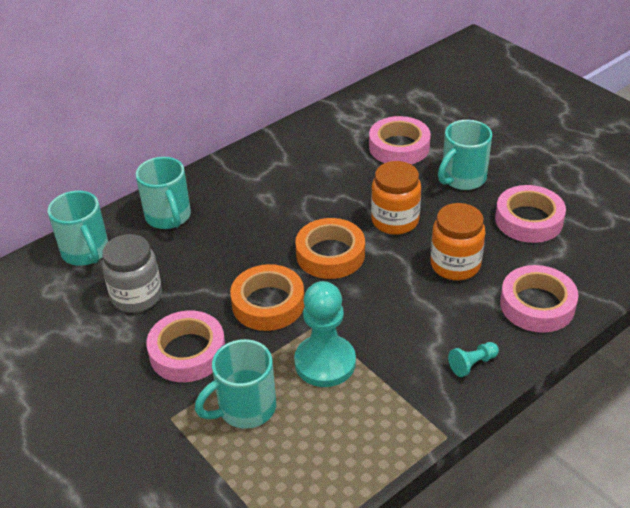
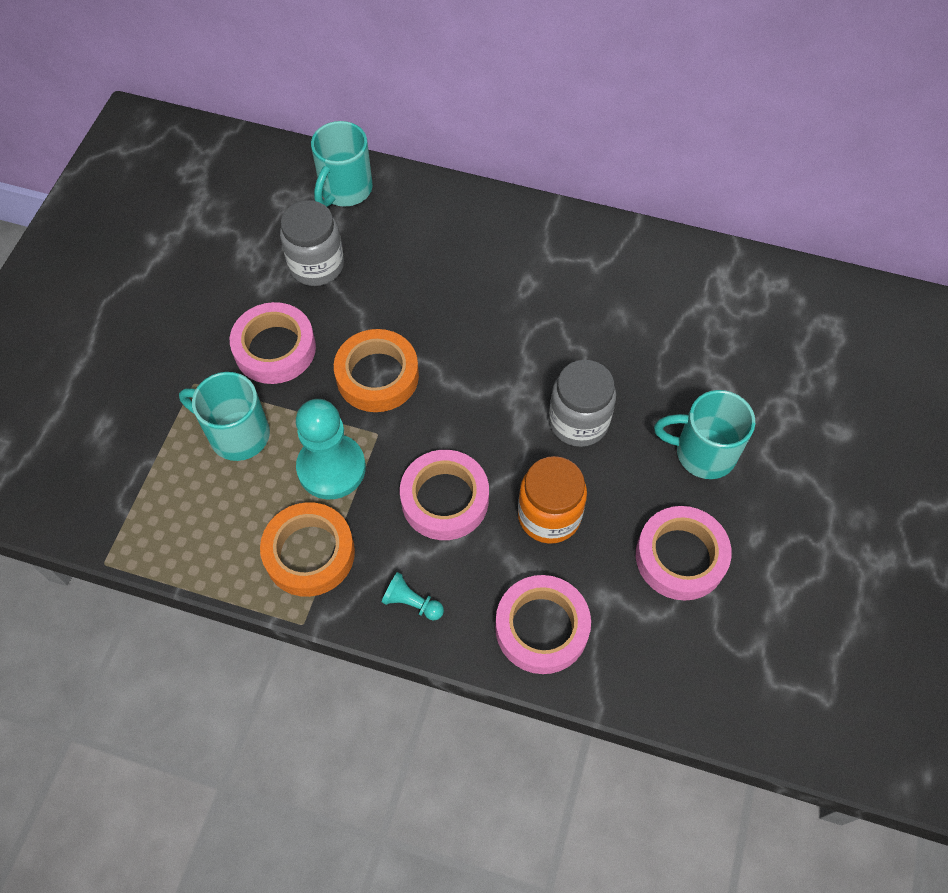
camera: 55 degrees right, 20 degrees up
turquoise mug [136,157,191,229] -> none
orange tape [295,218,365,279] -> orange tape moved to [260,502,355,597]
pink tape [369,116,431,164] -> pink tape moved to [400,450,489,540]
orange jar [371,161,421,235] -> grey jar [549,360,616,447]

